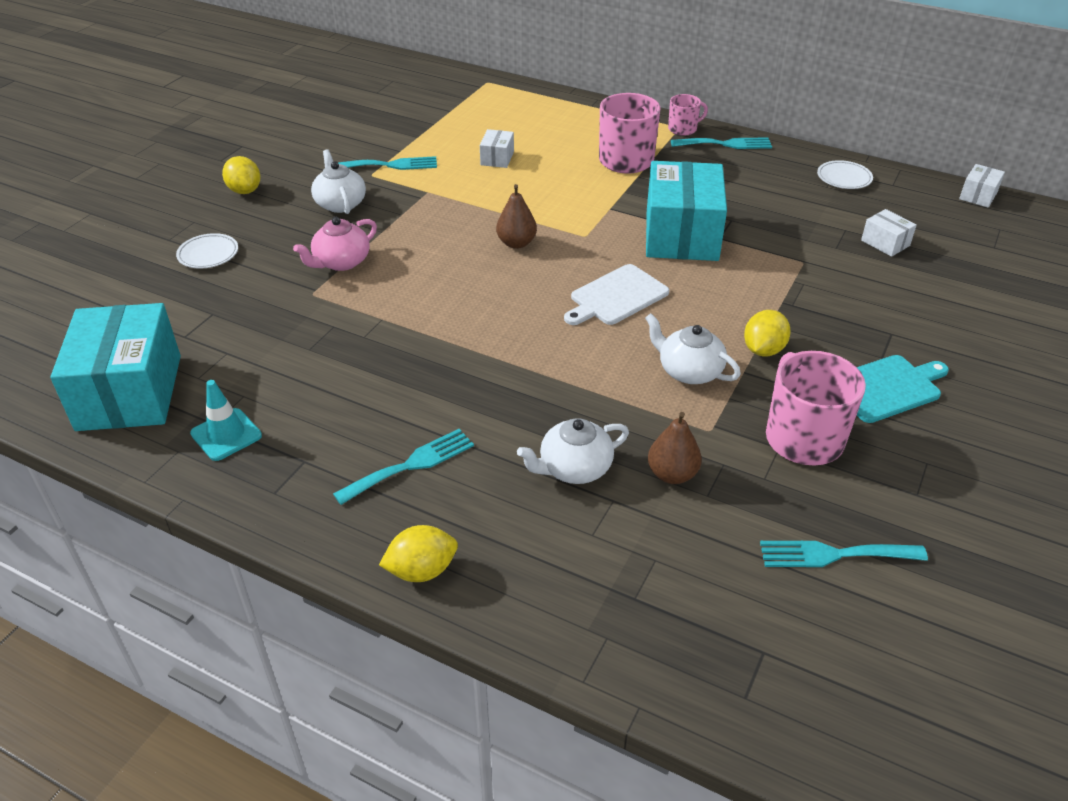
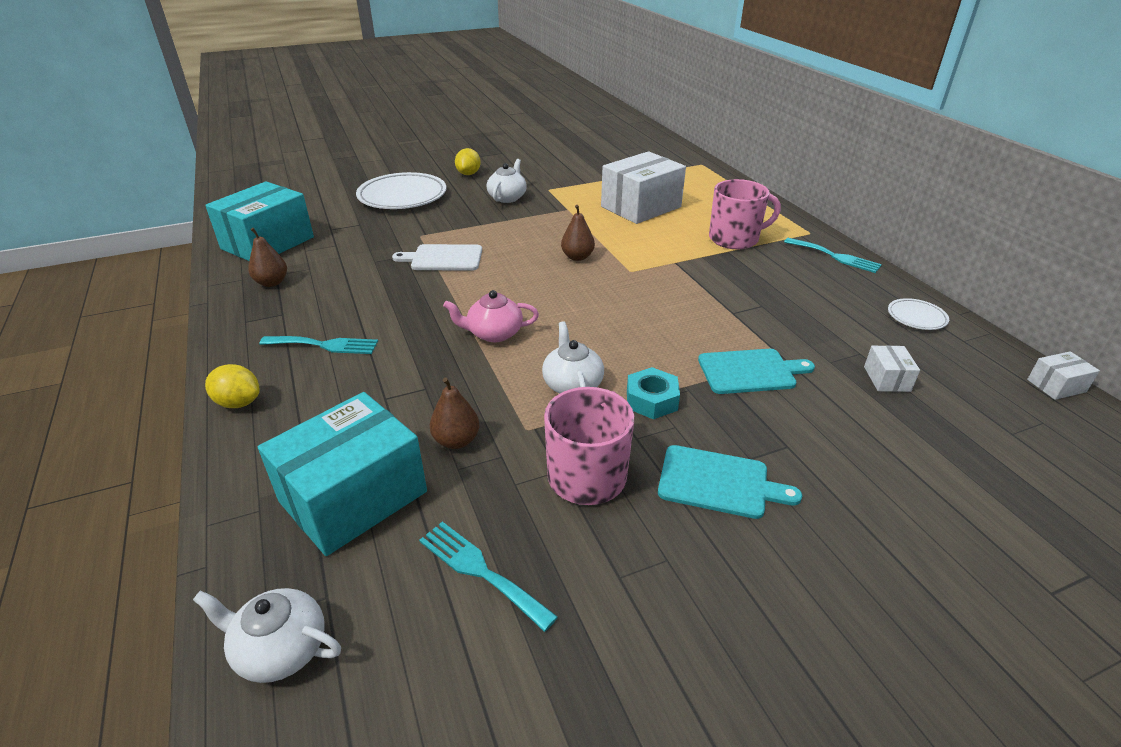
camera: 40 degrees right, 5 degrees down
white plate [176,233,238,268] -> white plate [356,172,447,209], size x2.12
turquoise traffic cone [190,380,262,461] -> brown pear [248,228,287,287]
pink teapot [293,217,377,271] -> pink teapot moved to [443,290,539,342]
turquoise fork [338,156,437,170] -> none
white box [480,129,514,168] -> white box [601,151,686,224], size x2.33
white teapot [517,418,629,484] -> white teapot moved to [193,588,341,683]
white cutting board [564,264,669,325] -> white cutting board moved to [392,244,482,271]
turquoise box [646,161,727,261] -> turquoise box moved to [258,392,427,556]
pink mug [668,94,708,136] -> none
yellow lemon [744,310,791,356] -> turquoise nut [627,367,680,419]
none -> turquoise cutting board [698,349,815,394]

